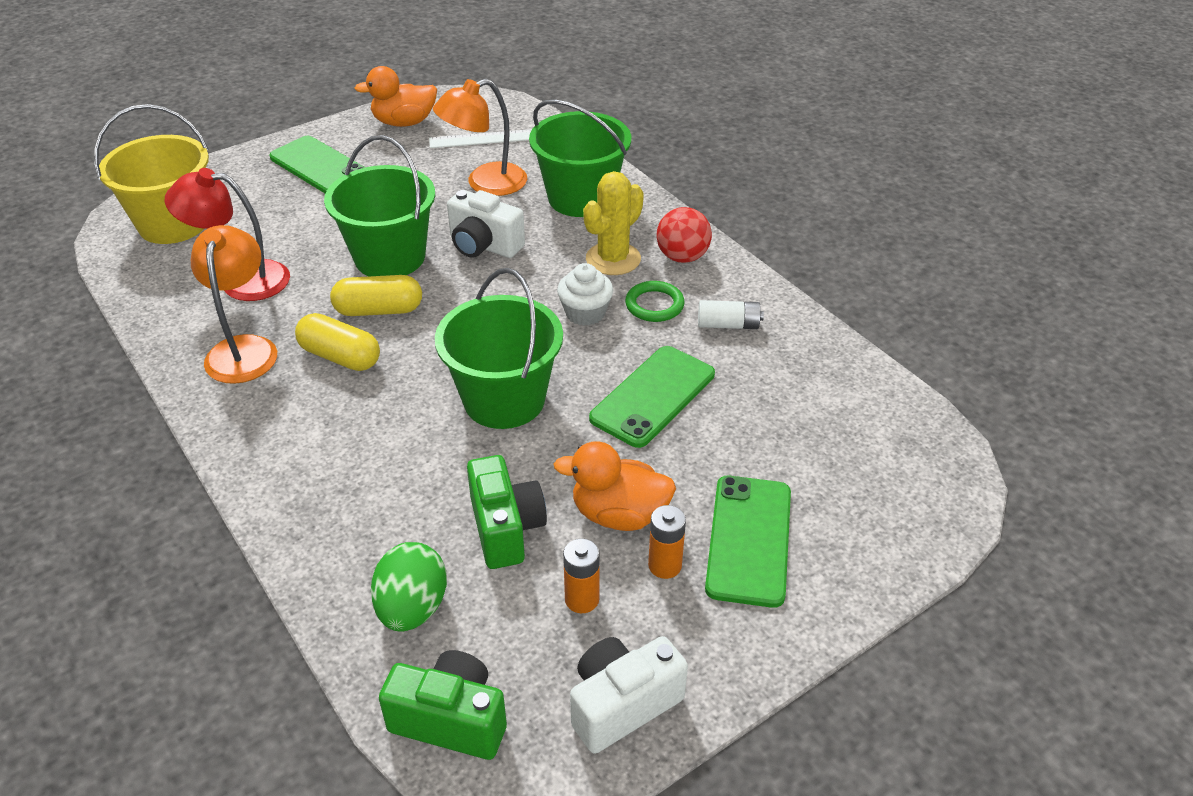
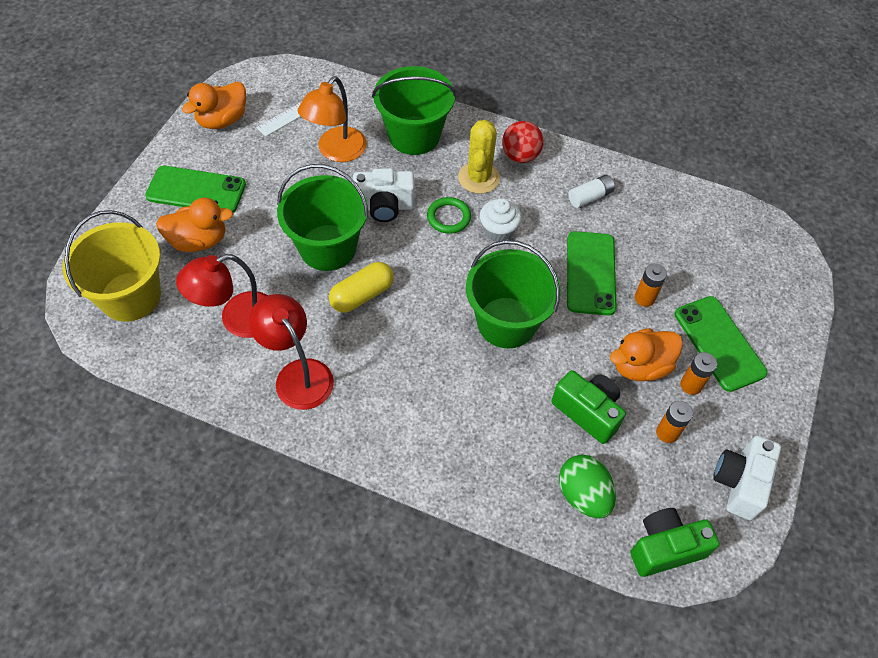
camera: 35 degrees left, 15 degrees up
orange lamp [191,225,277,384] -> red lamp [249,294,334,410]
yellow capsule [295,313,380,371] -> none
green ring [625,281,685,322] -> green ring moved to [427,197,471,234]
none -> orange duck [156,198,233,252]
none -> orange battery [635,264,667,307]

